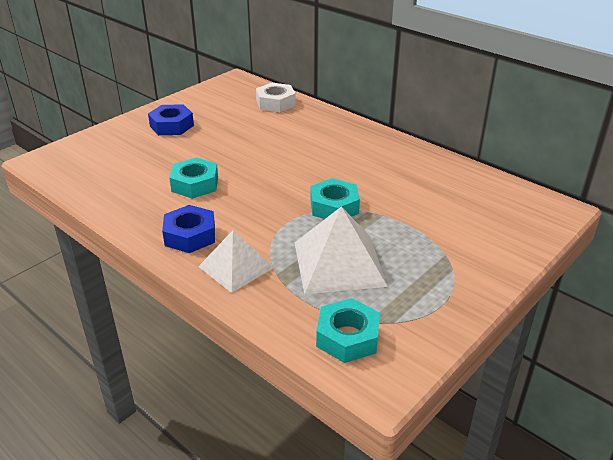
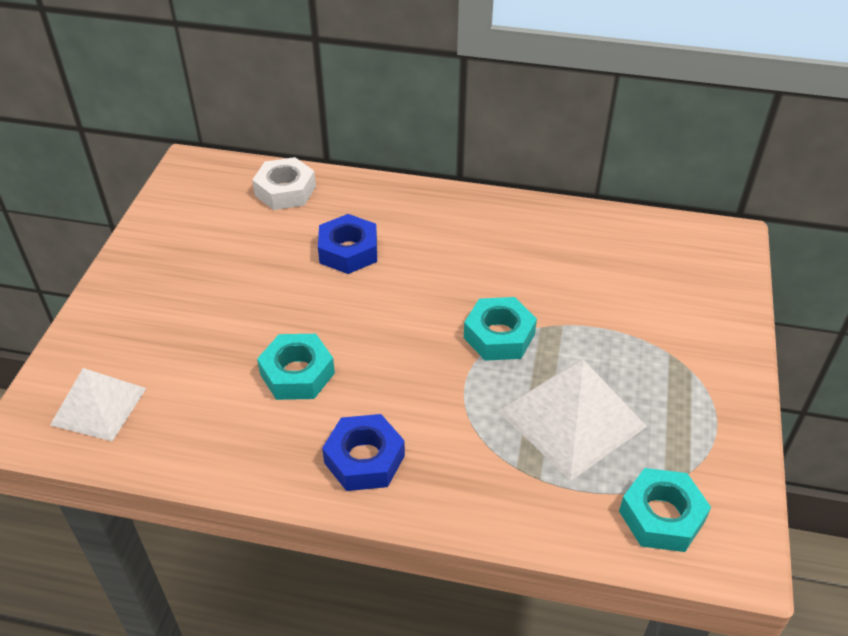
camera: 30 degrees left, 10 degrees up
blue nut [148,104,194,135] -> blue nut moved to [318,214,377,274]
white pyramid [198,230,274,293] -> white pyramid moved to [50,368,146,441]

